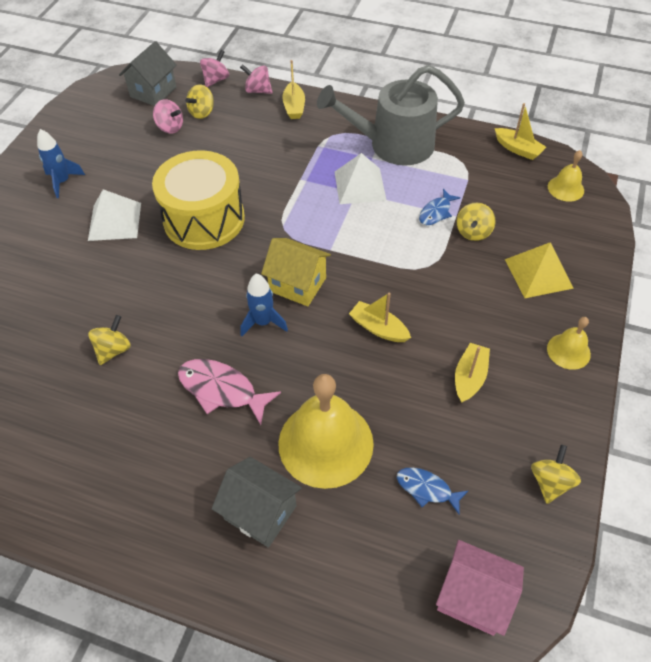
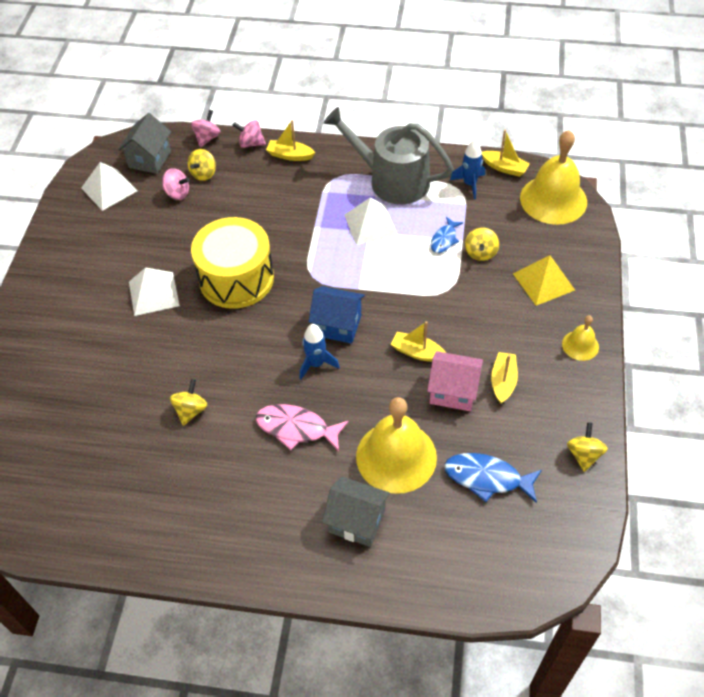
camera: 10 degrees left, 0 degrees up
blue rocket [37,129,85,198] -> blue rocket moved to [450,140,485,199]
yellow house [261,238,331,306] -> blue house [308,286,365,344]
yellow boat [282,60,305,119] -> yellow boat turned 120 degrees clockwise [266,120,315,161]
grey watering can [317,65,465,166] -> grey watering can turned 45 degrees clockwise [323,107,454,204]
blue fish [397,467,468,515] -> blue fish [444,453,542,503], size x1.63
pink house [436,540,524,636] -> pink house moved to [427,351,483,411]
yellow bell [548,150,584,202] -> yellow bell [520,130,587,225], size x2.05
none -> white pyramid [81,162,138,211]

